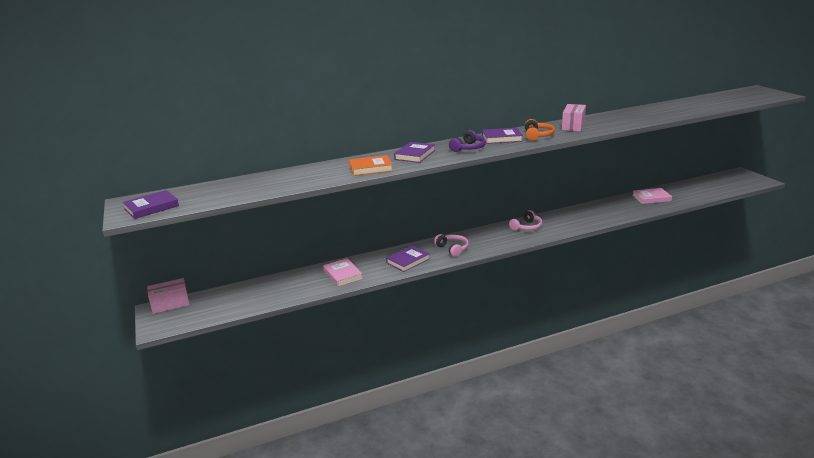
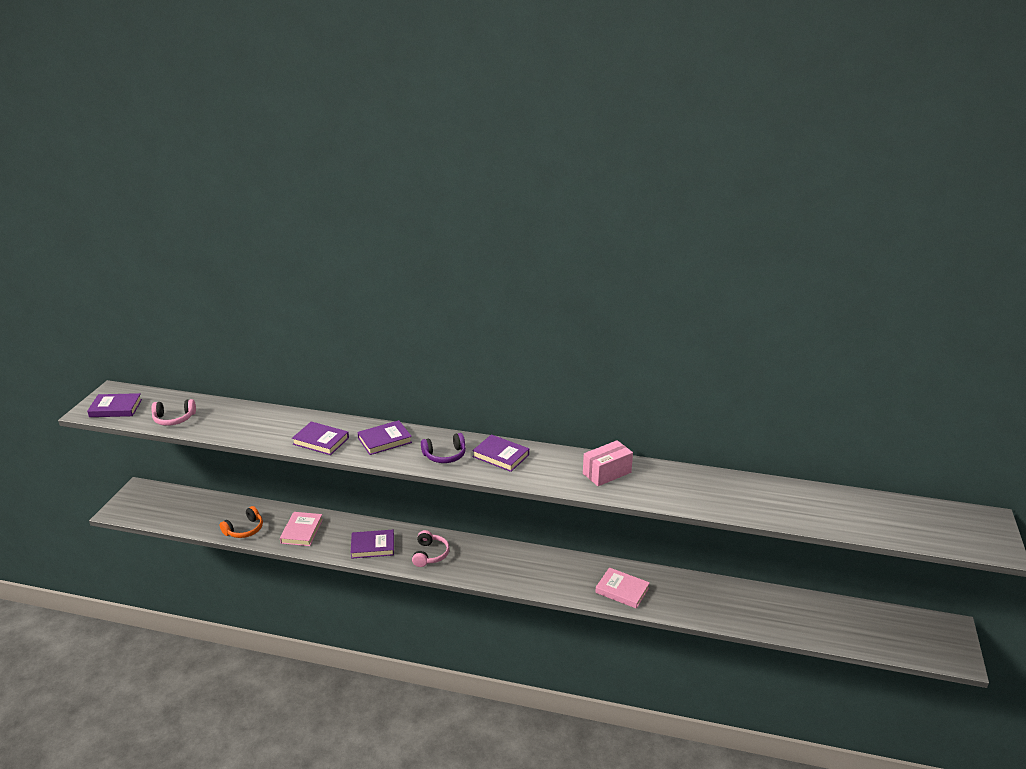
camera: 35 degrees right, 5 degrees up
pink box [147,278,190,314] -> none
orange book [349,155,393,176] -> purple book [292,421,349,455]
pink headphones [509,210,542,231] -> pink headphones moved to [151,399,196,426]
orange headphones [525,119,555,141] -> orange headphones moved to [220,506,263,538]
pink book [632,188,672,204] -> pink book moved to [595,567,650,609]

